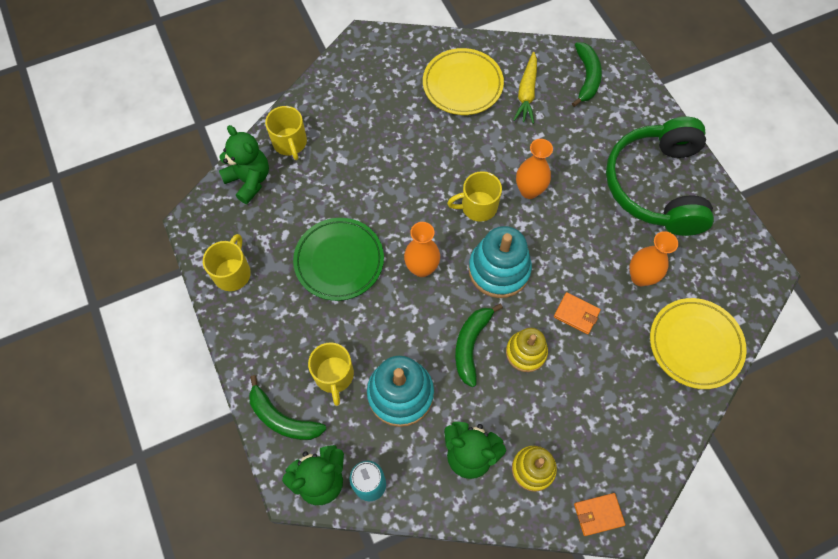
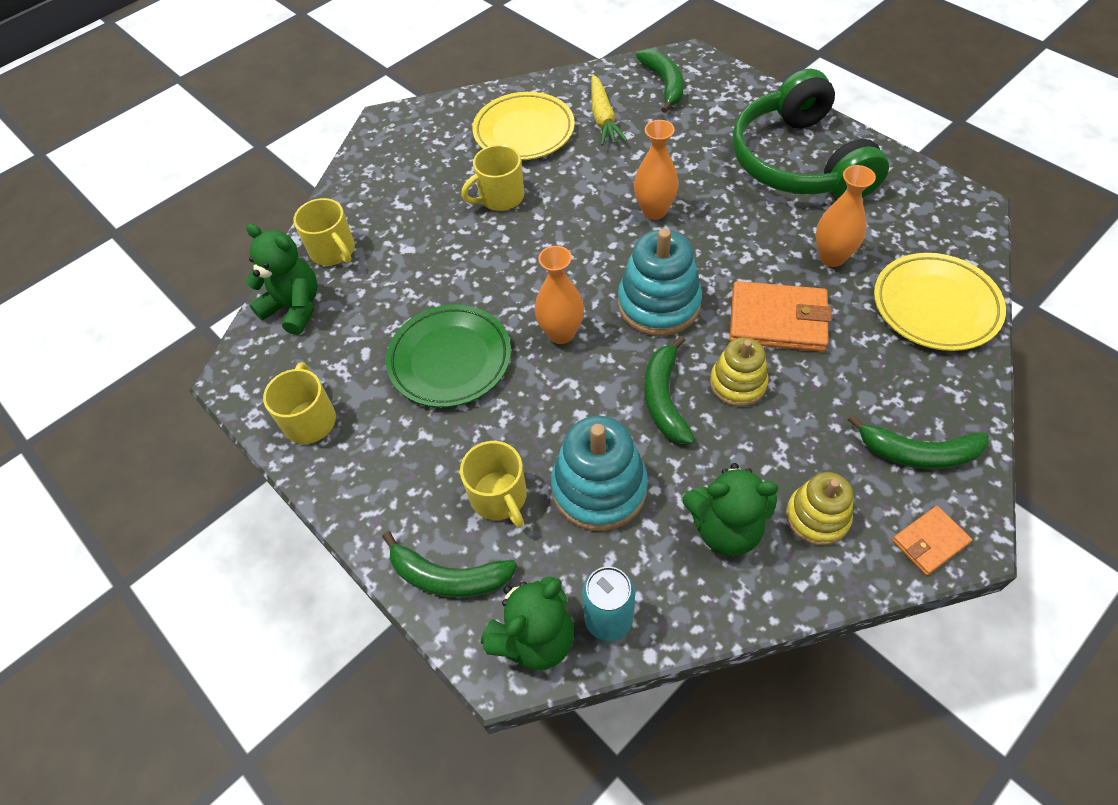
camera: 15 degrees left, 10 degrees down
yellow mug [447,171,502,222] -> yellow mug moved to [461,145,524,211]
orange wallet [554,292,601,334] -> orange wallet [730,281,832,352], size x1.81
none -> green banana [848,415,989,469]

